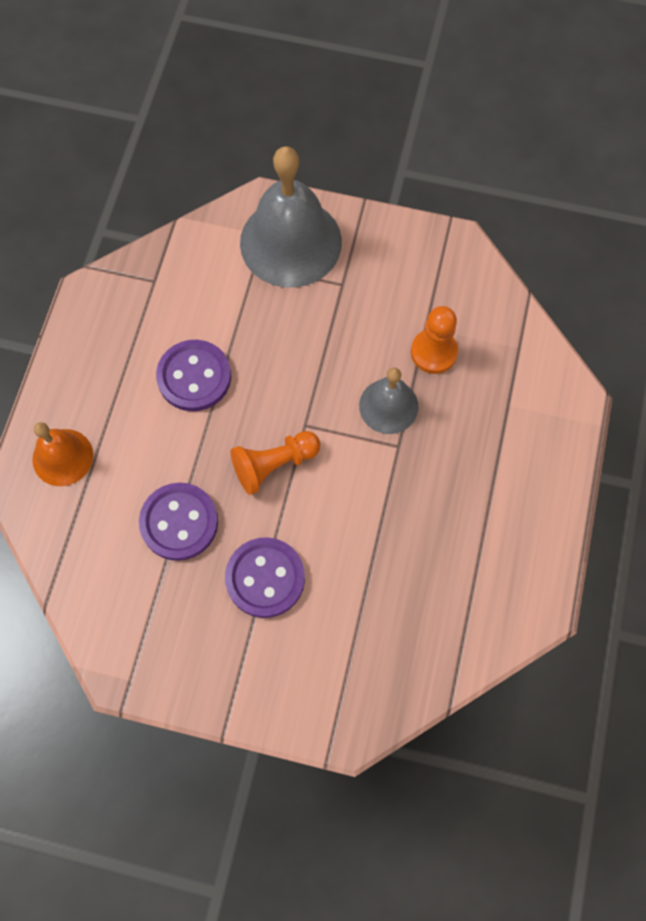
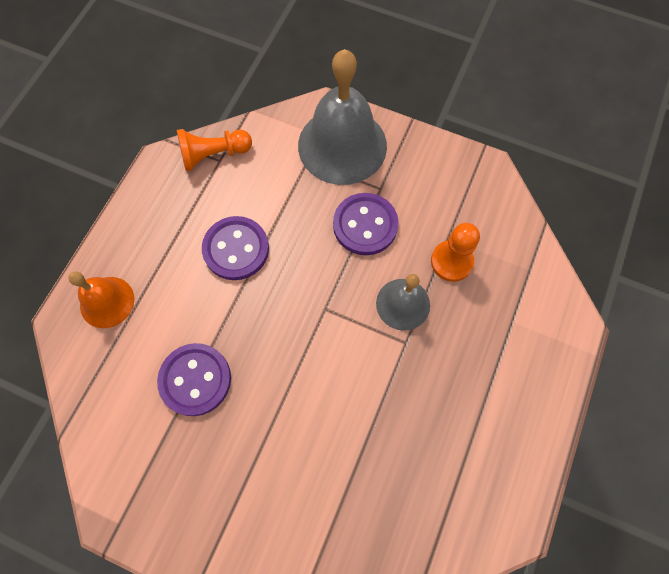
camera: 10 degrees right, 0 degrees up
purple button [225,537,305,618] -> purple button moved to [333,193,399,255]
orange pawn [230,431,320,495] -> orange pawn moved to [177,129,252,171]

